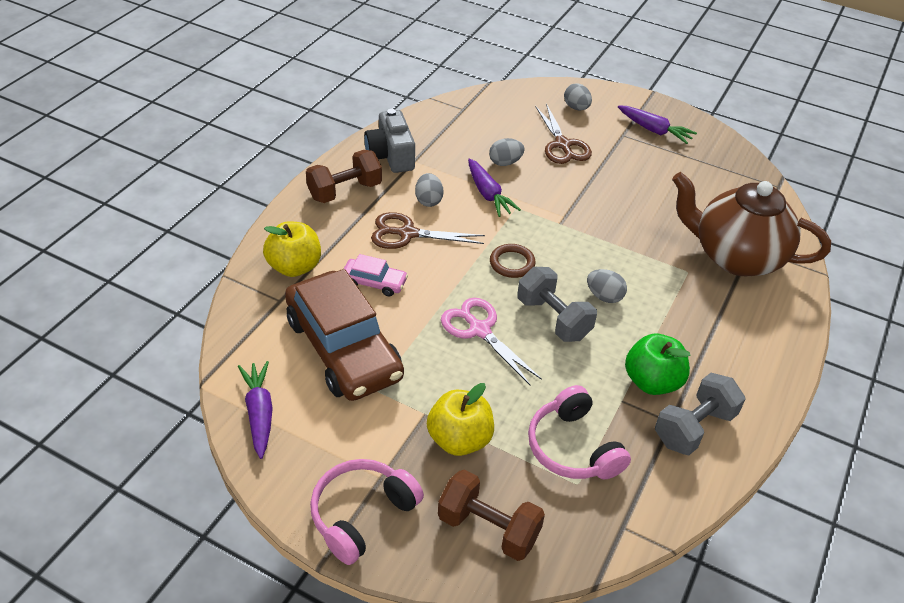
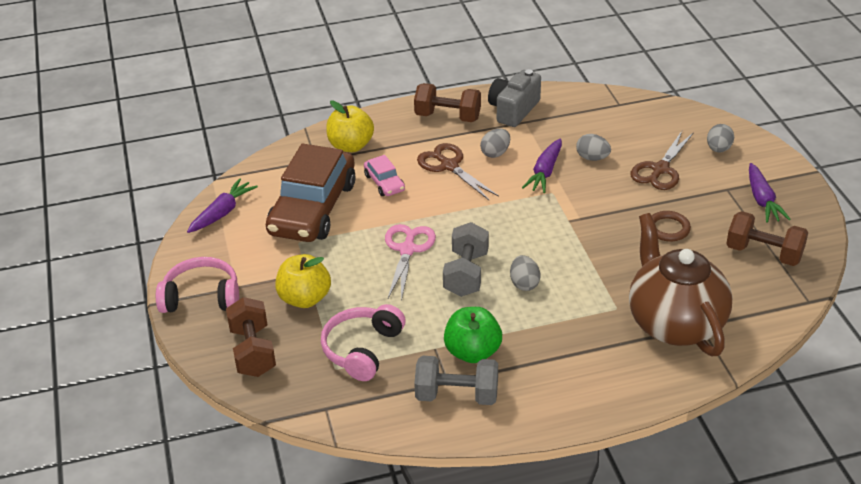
camera: 50 degrees right, 5 degrees down
brown ring [490,244,536,278] -> brown ring moved to [651,211,691,242]
none -> brown dumbbell [726,211,808,266]

